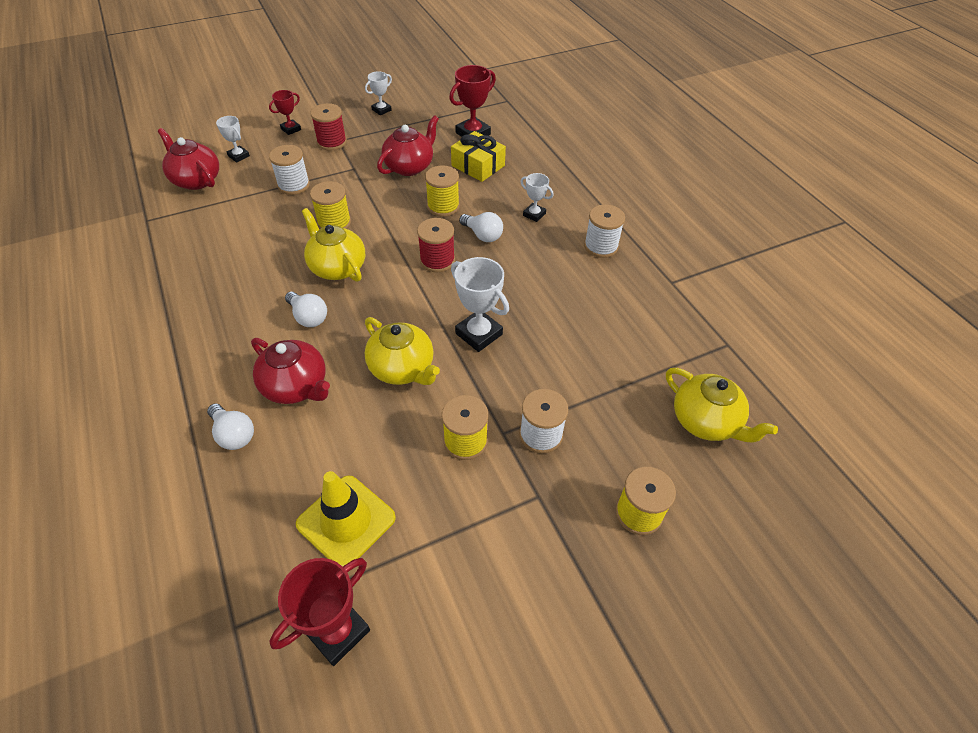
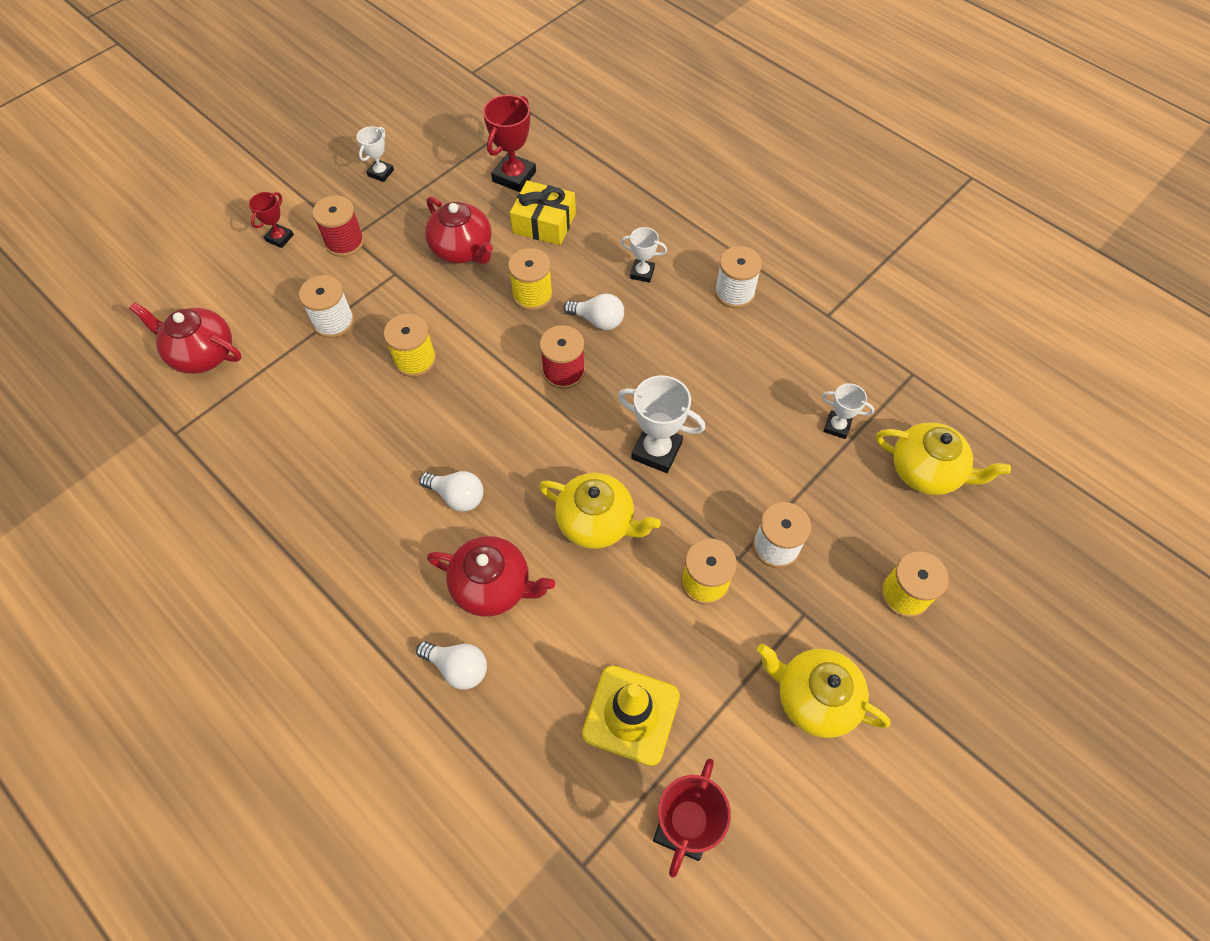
camera: 20 degrees left, 10 degrees up
white trophy [216,116,250,162] -> white trophy moved to [822,383,874,439]
yellow teapot [302,208,365,282] -> yellow teapot moved to [757,644,890,738]
red teapot [377,115,439,176] -> red teapot turned 120 degrees clockwise [425,196,493,264]

